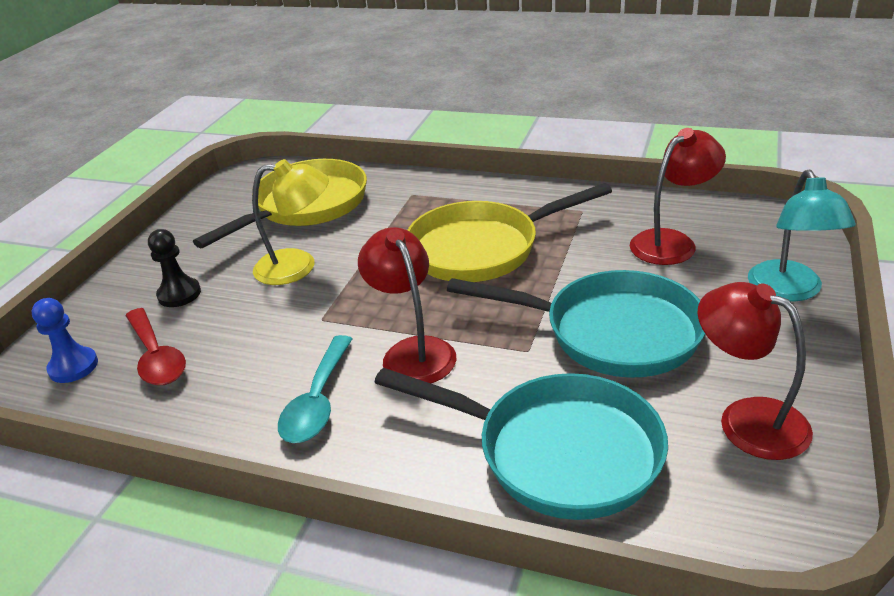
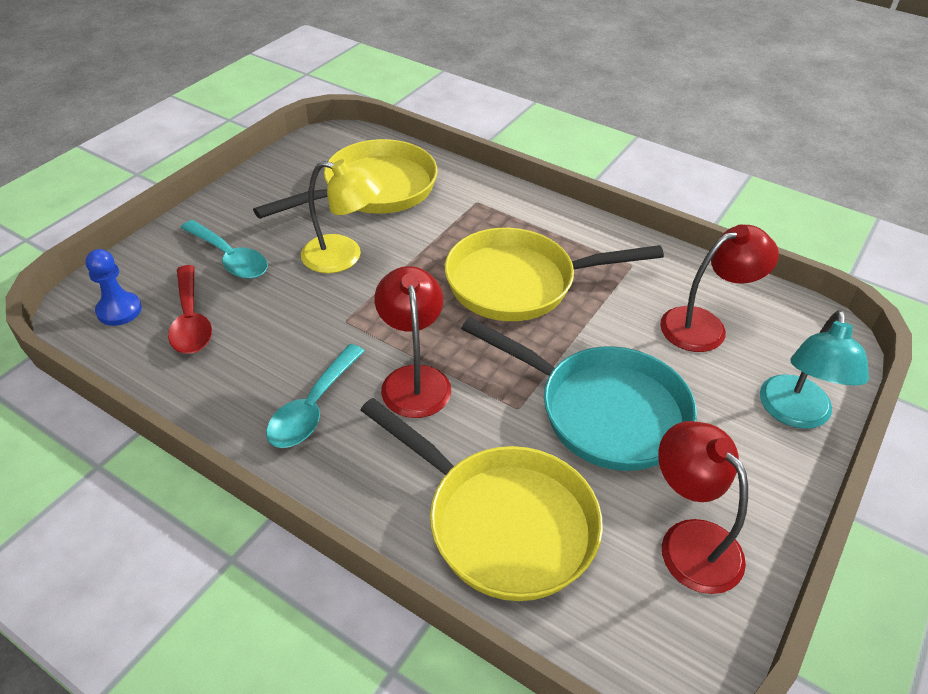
camera: 10 degrees right, 10 degrees up
black pawn [148,229,201,307] -> turquoise spoon [181,220,268,279]
turquoise pan [374,368,668,520] -> yellow pan [360,398,603,601]

